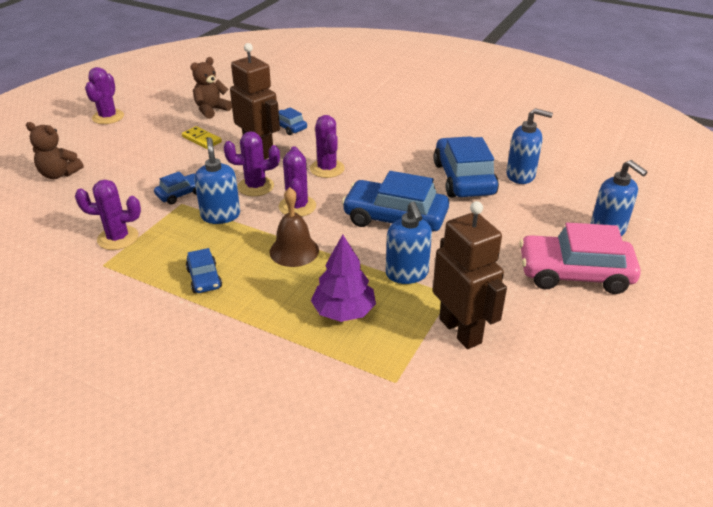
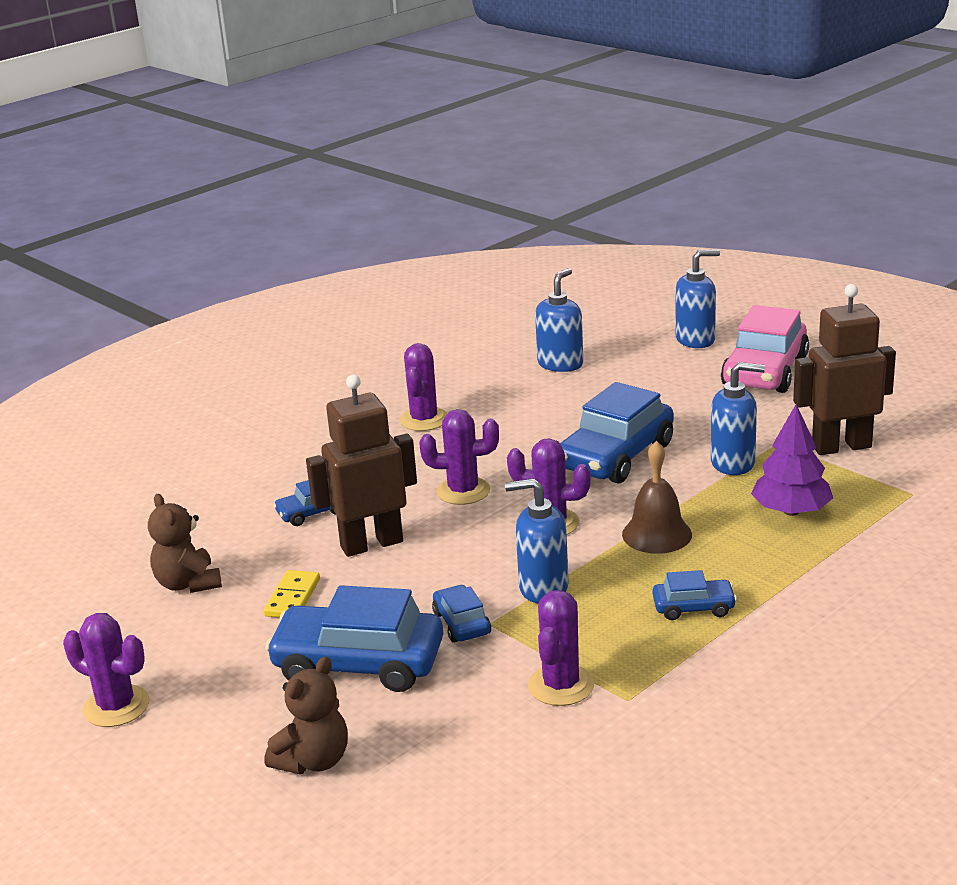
camera: 70 degrees left, 10 degrees down
yellow domino [182,126,222,149] -> yellow domino turned 45 degrees counterclockwise [263,570,320,618]
purple cactus [224,131,280,196] -> purple cactus moved to [399,343,448,431]
blue car [433,136,499,198] -> blue car moved to [265,585,443,692]

